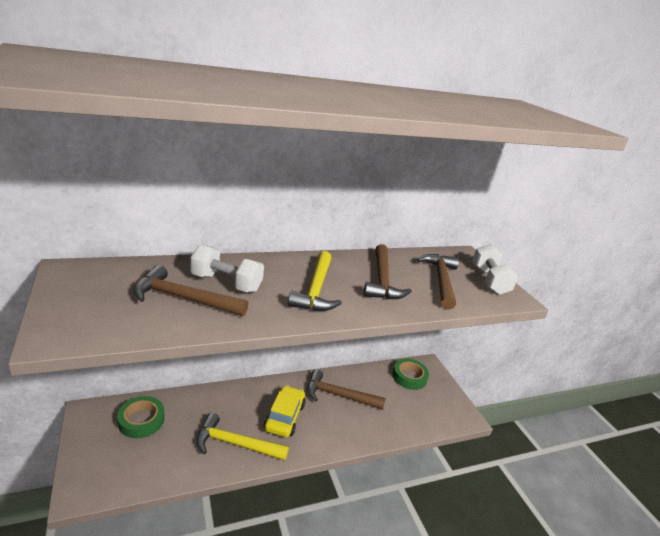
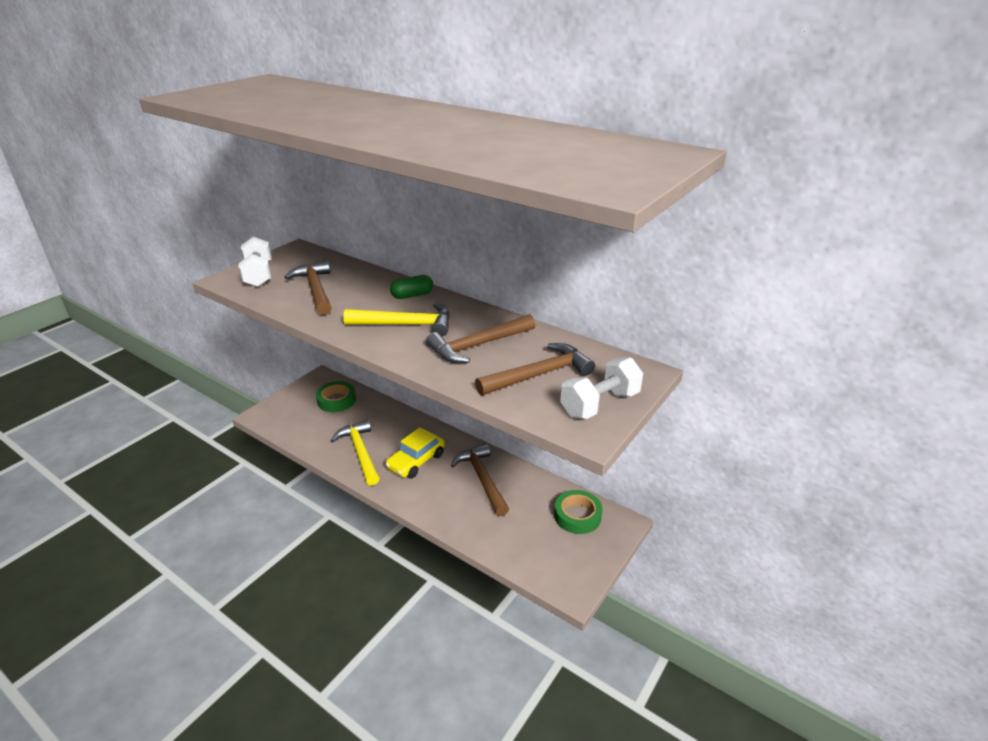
camera: 60 degrees right, 5 degrees up
white dumbbell [190,244,264,293] -> white dumbbell moved to [238,236,272,287]
yellow car [264,385,306,437] -> yellow car turned 150 degrees clockwise [385,427,445,478]
yellow hammer [288,251,342,311] -> yellow hammer turned 150 degrees counterclockwise [343,303,450,336]
none -> green capsule [390,275,433,299]

